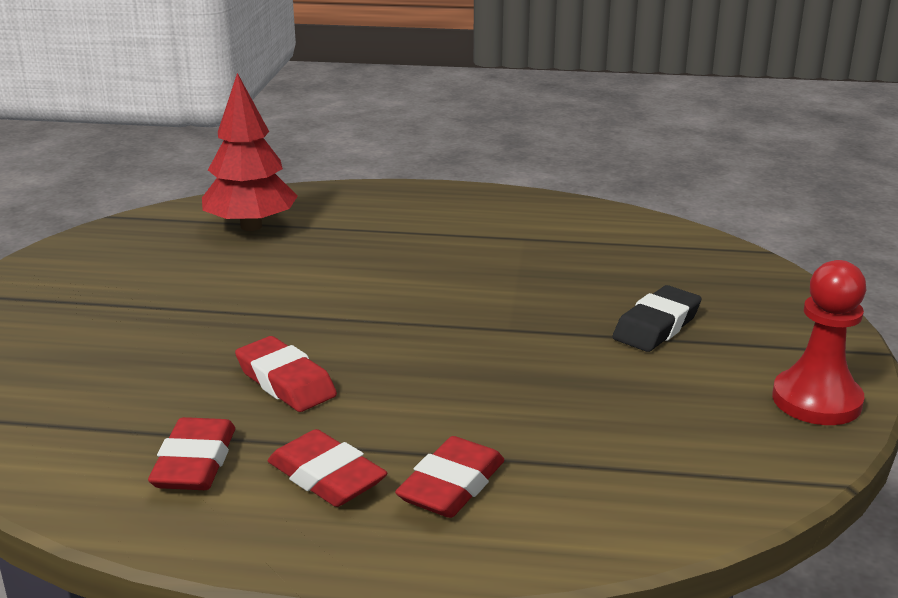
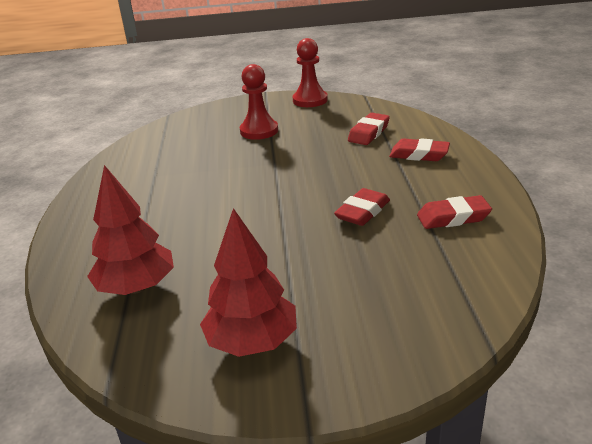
camera: 100 degrees left, 5 degrees up
red eraser [267,429,387,507] -> red eraser moved to [348,113,390,145]
black eraser [612,285,702,352] -> red pawn [240,64,278,140]
none -> red tree [200,208,297,357]

